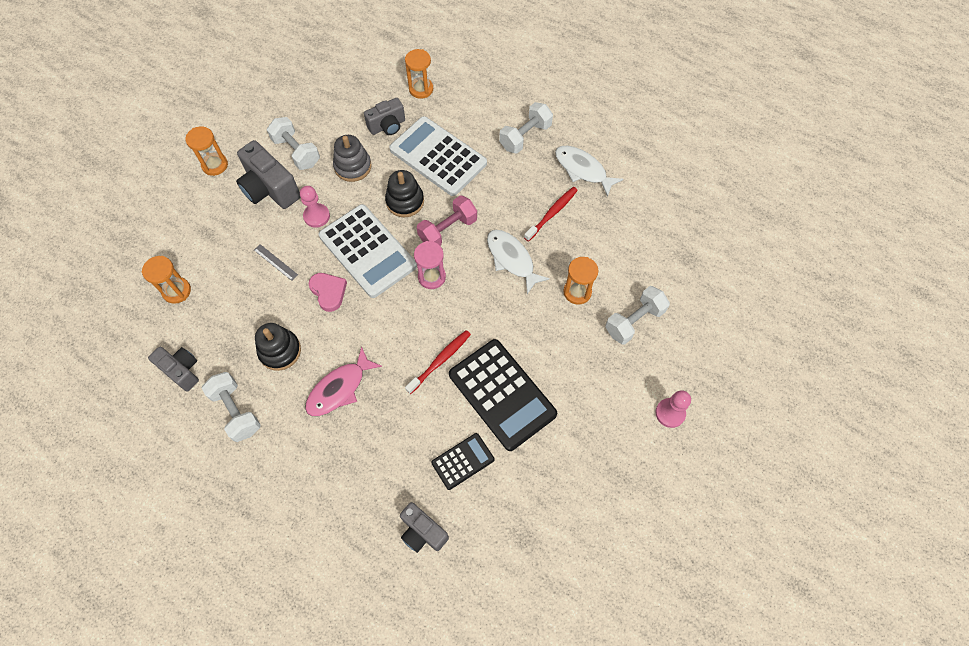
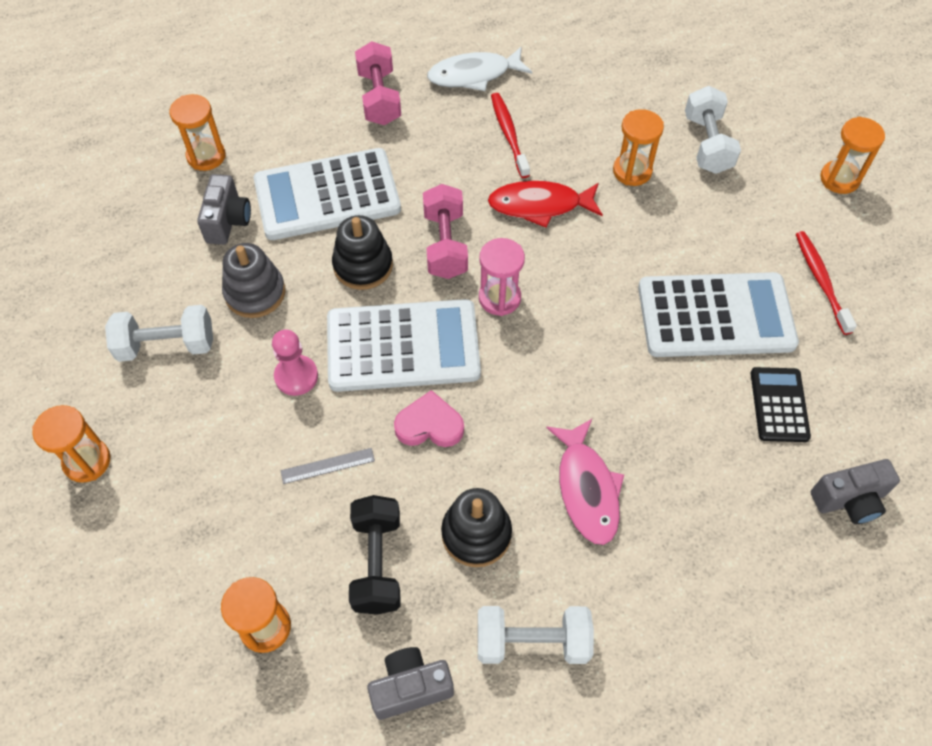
camera: 55 degrees left, 5 degrees down
grey camera [236,140,300,209] -> none
red toothbrush [405,330,471,394] -> red toothbrush moved to [796,231,857,335]
black calculator [449,339,557,451] -> white calculator [638,272,799,357]
white fish [487,230,550,294] -> red fish [488,181,603,228]
white dumbbell [499,102,553,154] -> pink dumbbell [355,41,401,125]
pink pawn [655,390,691,428] -> orange hourglass [820,117,885,194]
none -> black dumbbell [349,495,400,615]

